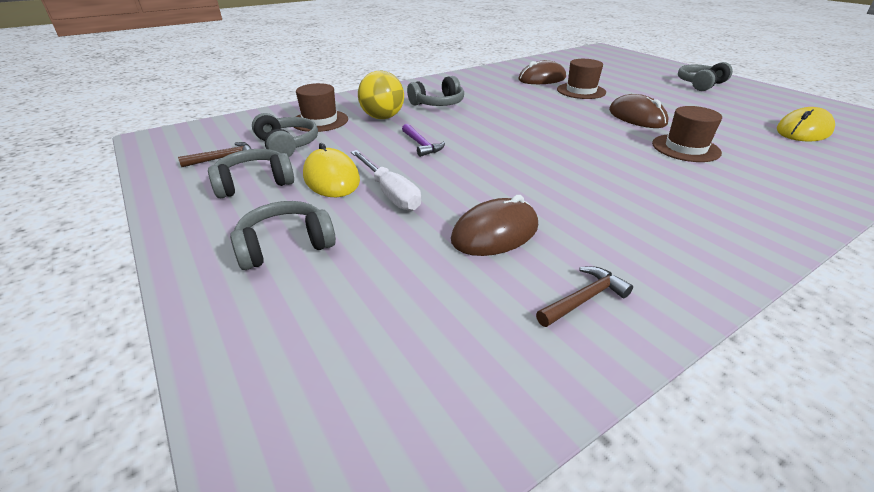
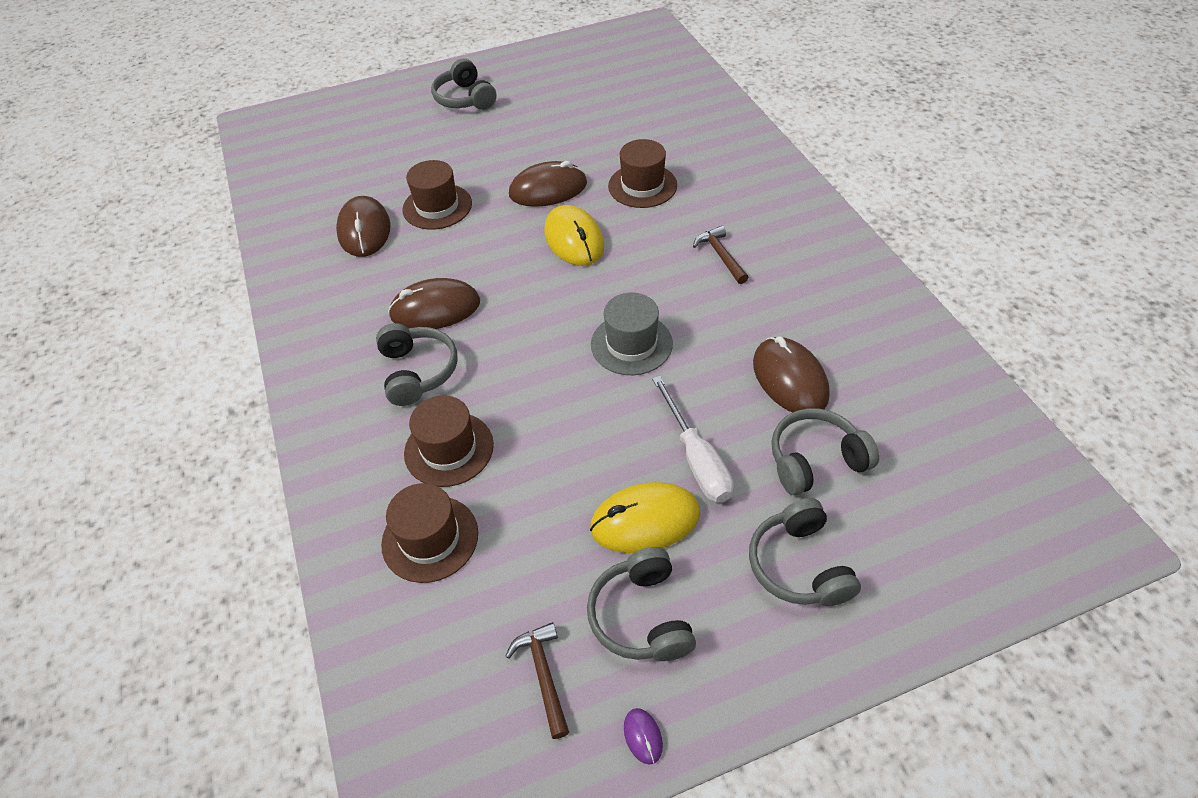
camera: 75 degrees left, 15 degrees up
grey headphones [252,113,318,157] -> grey headphones moved to [771,408,879,495]
white screwdriver [351,150,421,211] -> white screwdriver turned 90 degrees clockwise [652,376,734,503]
yellow ball [358,70,404,119] -> brown hat [404,396,494,487]
purple hammer [402,124,445,157] -> none
brown hammer [536,266,633,327] -> brown hammer moved to [693,226,749,284]
yellow mouse [777,107,835,142] -> yellow mouse moved to [544,205,604,266]
none -> brown mouse [388,278,480,329]
none -> grey hat [591,293,673,375]
none -> purple mouse [624,708,663,765]

